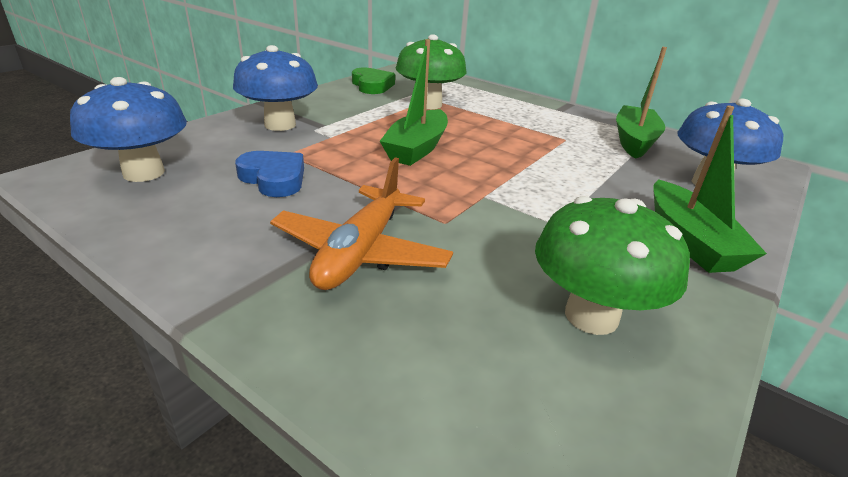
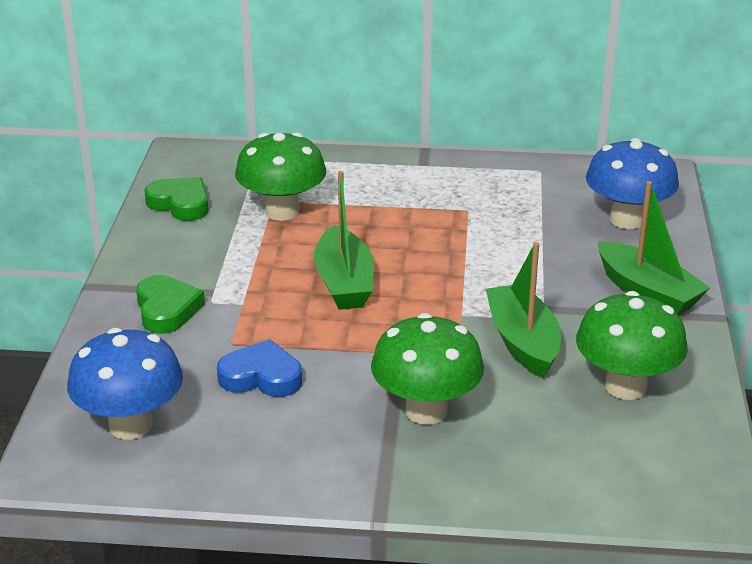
camera: 30 degrees left, 0 degrees up
blue mushroom [233,45,318,131] -> green heart [136,275,205,334]
orange plane [270,157,453,290] -> green mushroom [371,313,484,425]
green boat [616,47,667,159] -> green boat moved to [486,242,561,378]

